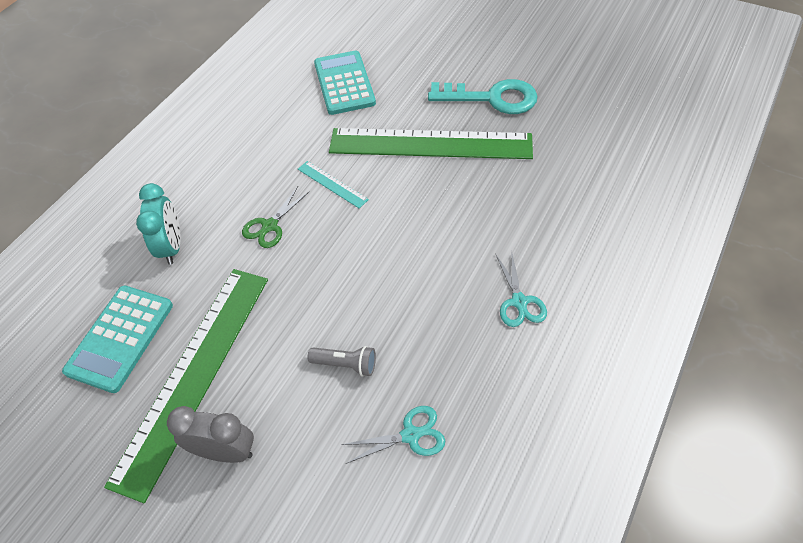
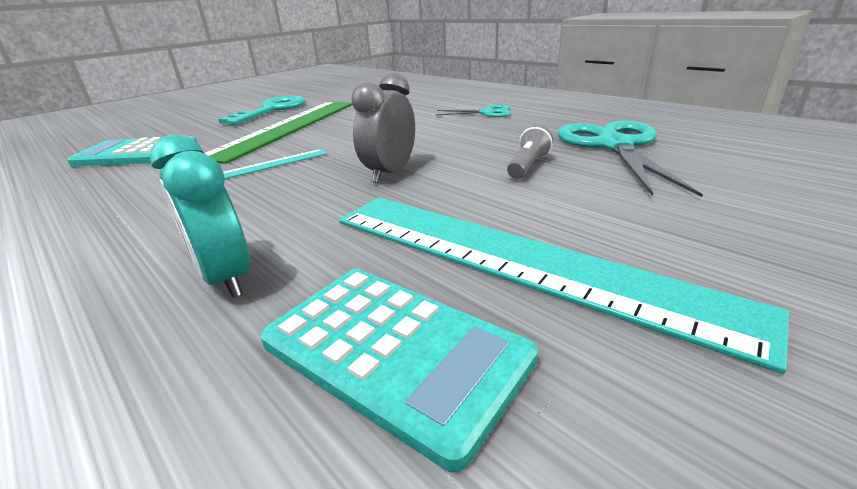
camera: 75 degrees left, 25 degrees down
green ruler [104,269,268,503] -> turquoise ruler [339,197,789,374]
turquoise clock [136,183,181,265] -> turquoise clock turned 135 degrees counterclockwise [150,134,250,298]
grey clock [167,406,254,463] -> grey clock moved to [351,73,415,183]
green scissors [242,187,310,248] -> none
turquoise scissors [341,406,445,464] -> turquoise scissors [557,121,703,197], size x1.91

